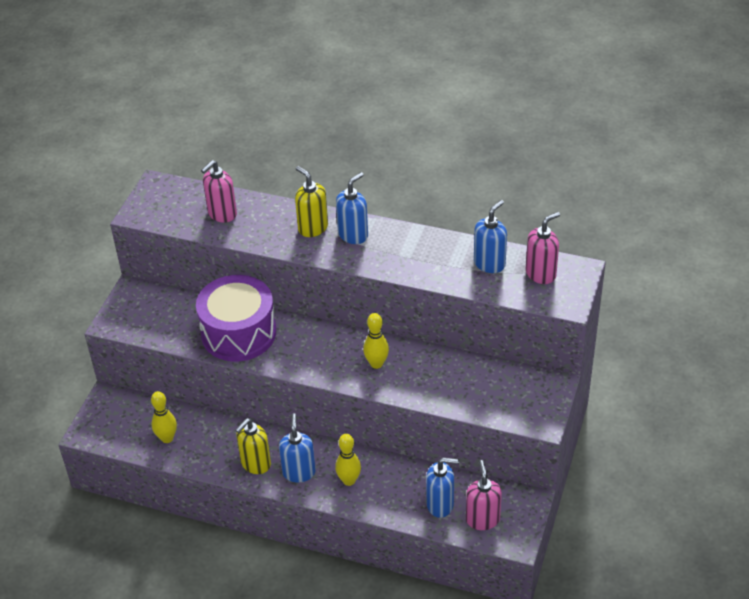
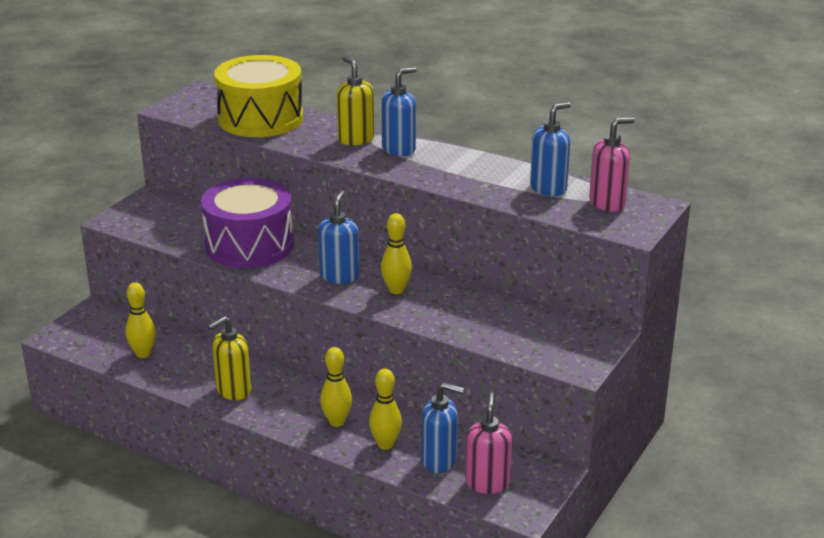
camera: 10 degrees right, 15 degrees down
pink soap dispenser [201,160,237,223] -> yellow drum [214,55,303,137]
blue soap dispenser [279,413,316,483] -> blue soap dispenser moved to [318,190,359,284]
none -> yellow bowling pin [369,368,402,450]

